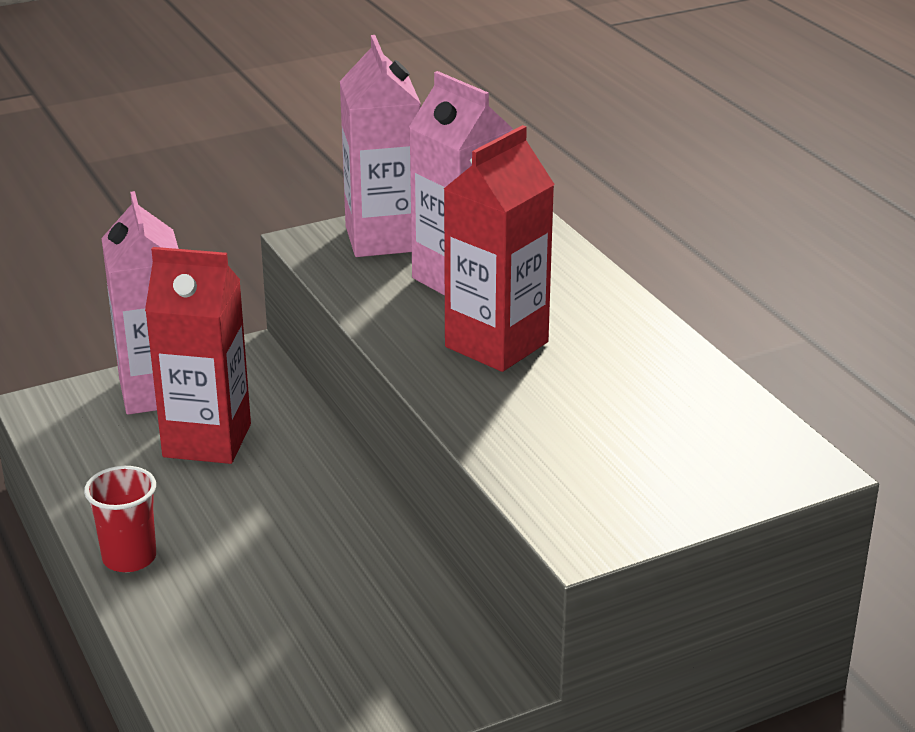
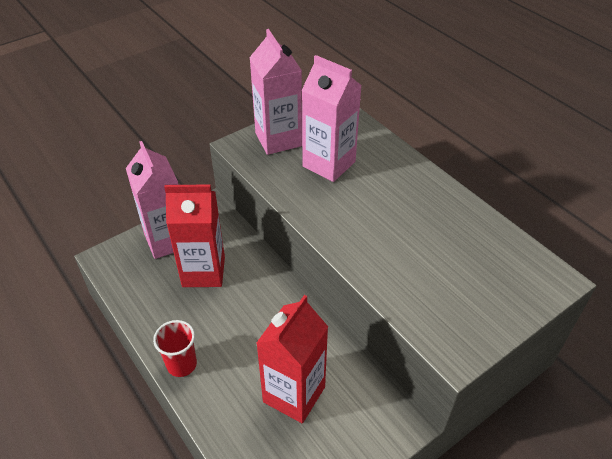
camera: 10 degrees left, 15 degrees up
red carton [444,125,555,372] -> red carton moved to [256,295,328,423]

